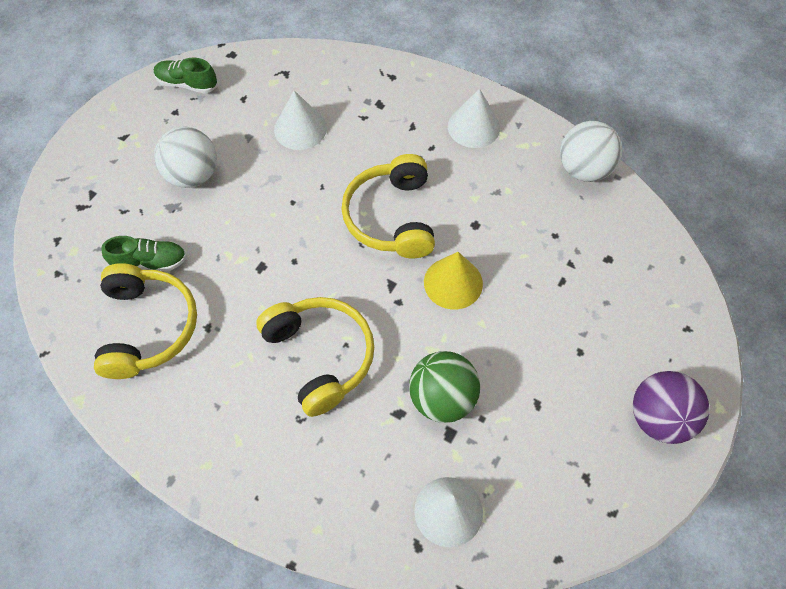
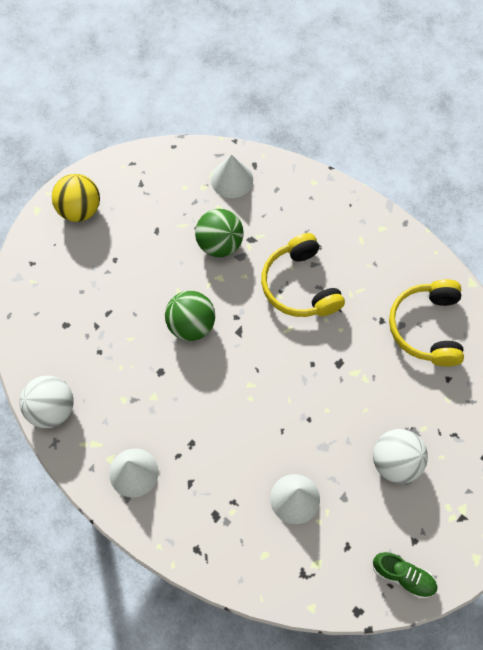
camera: 170 degrees left, 5 degrees up
green shoe [102,236,187,271] -> none
yellow headphones [341,154,435,258] -> none
yellow cone [424,252,483,309] -> green ball [165,291,215,341]
purple ball [633,371,710,444] -> yellow ball [52,174,100,222]

